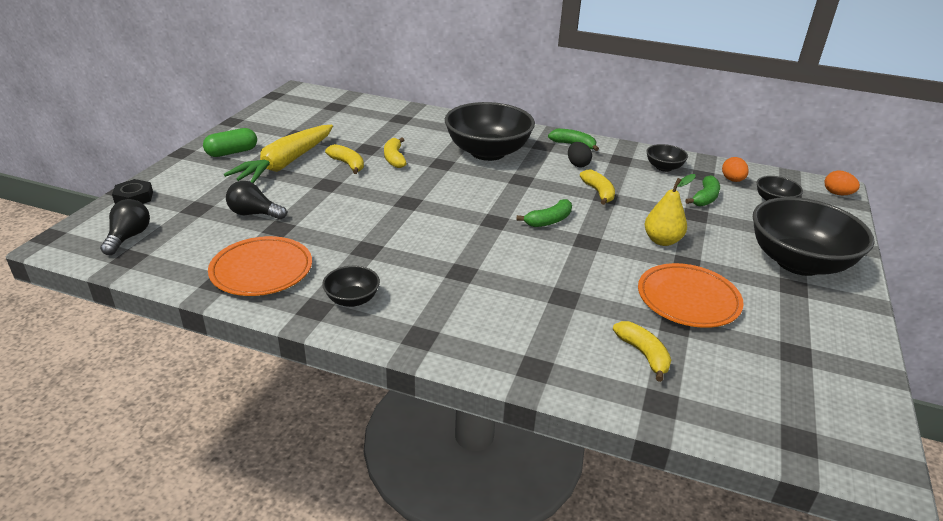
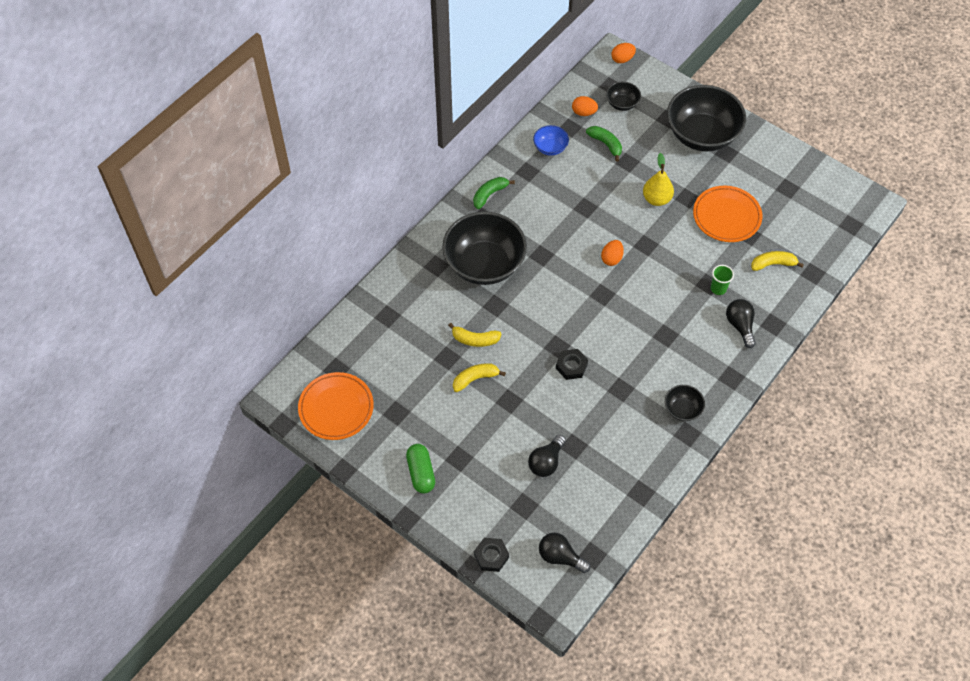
camera: 70 degrees left, 25 degrees up
orange plate [208,236,312,296] -> orange plate moved to [298,372,374,440]
yellow carrot [224,125,333,183] -> none
green banana [516,199,572,227] -> orange egg [601,240,624,266]
black egg [568,142,592,167] -> none
yellow banana [580,170,615,205] -> none
black bowl [646,144,688,172] -> blue bowl [533,125,569,156]
none -> black nut [556,349,588,380]
none -> green cup [711,265,734,295]
none -> black light bulb [726,299,756,348]

